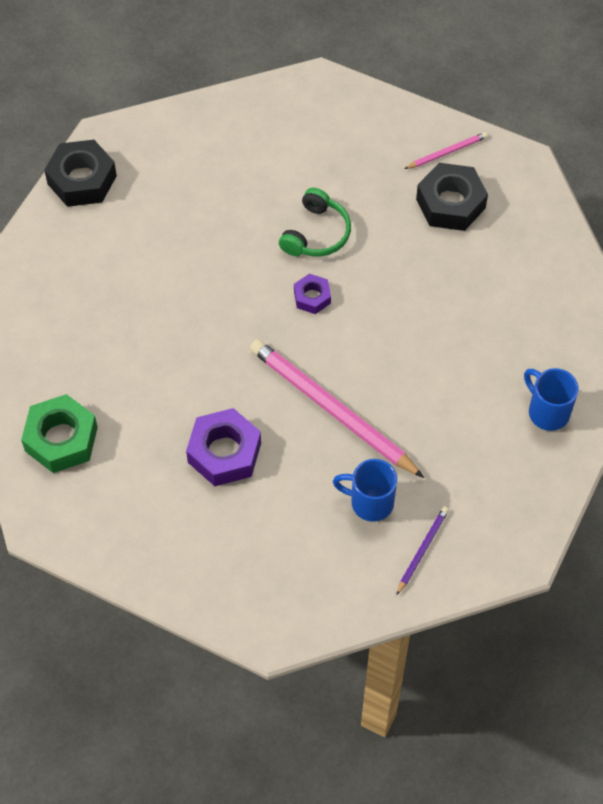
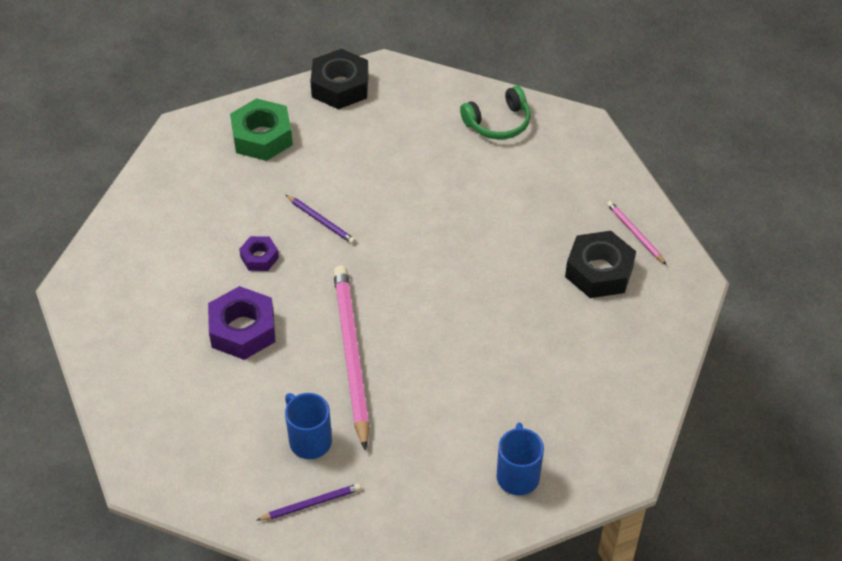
camera: 40 degrees right, 10 degrees down
green nut [21,394,98,473] -> green nut moved to [230,98,293,161]
green headphones [279,188,351,257] -> green headphones moved to [460,86,531,140]
purple nut [294,274,331,314] -> purple nut moved to [239,236,279,271]
pink pencil [404,132,488,169] -> pink pencil turned 135 degrees counterclockwise [607,201,666,264]
none -> purple pencil [286,195,355,244]

